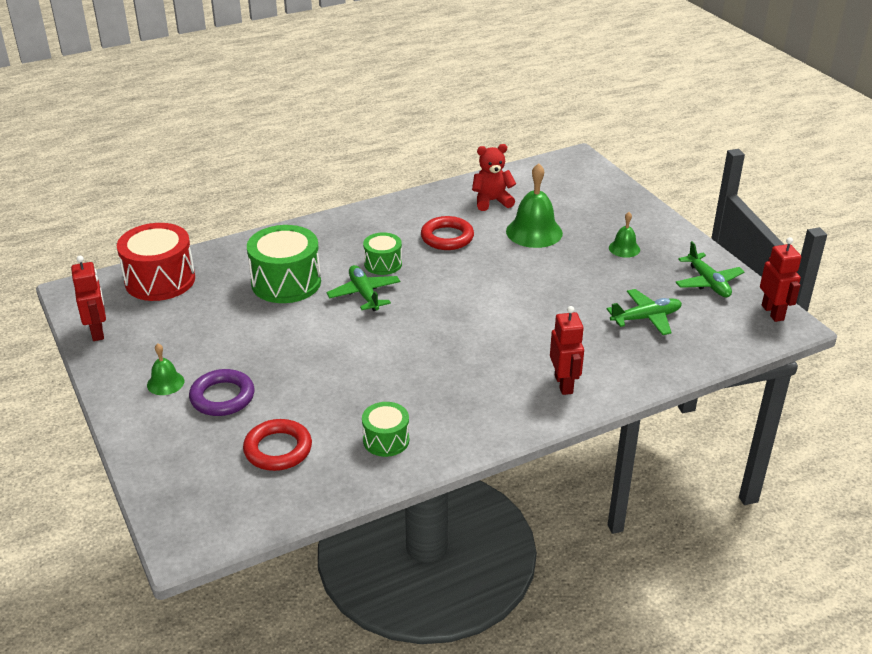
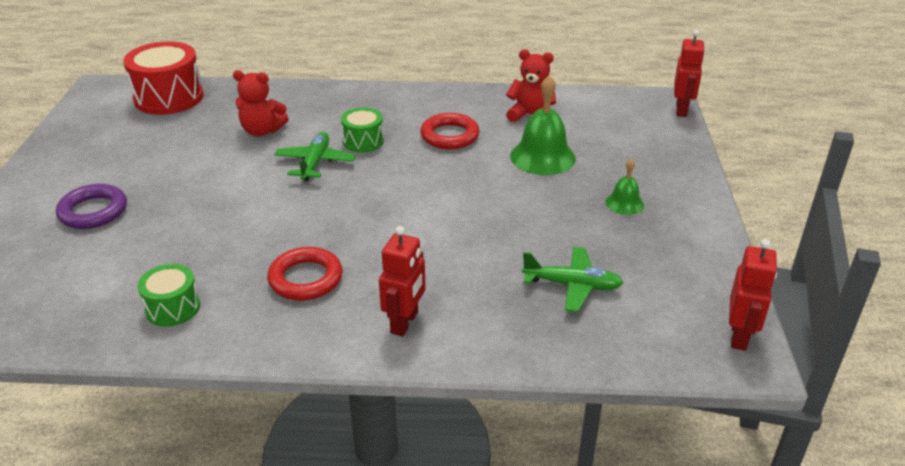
camera: 30 degrees right, 0 degrees up
red robot [71,256,106,341] -> red robot moved to [674,30,705,117]
green bell [147,343,184,395] -> none
red ring [243,419,312,471] -> red ring moved to [267,247,343,301]
green drum [247,225,321,303] -> red teddy bear [233,70,289,136]
green plane [675,241,744,297] -> none

